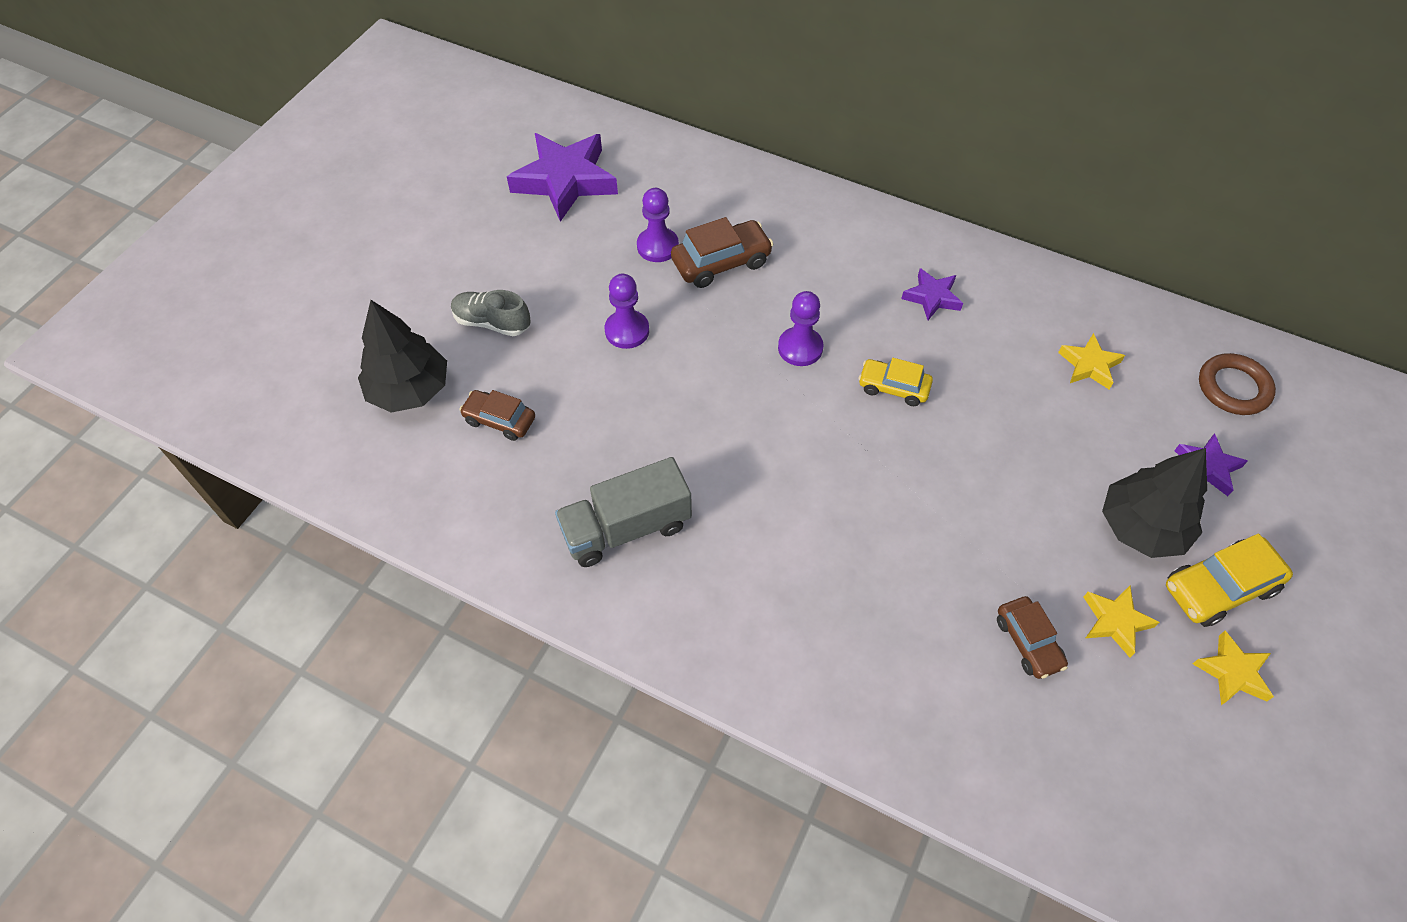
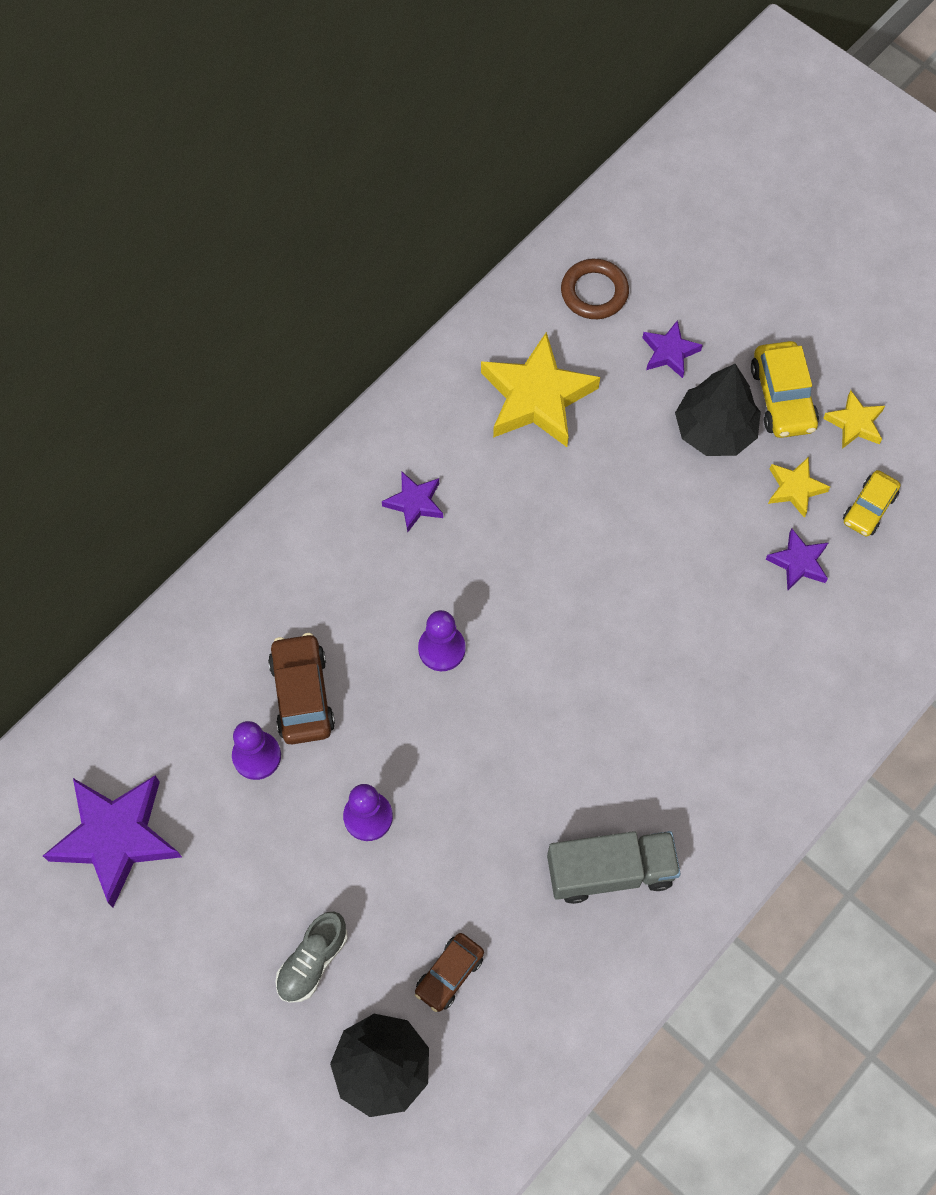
camera: 75 degrees left, 10 degrees up
grey truck [555,457,692,567] -> grey truck turned 90 degrees counterclockwise [547,831,681,904]
yellow car [858,358,933,406] -> yellow car moved to [843,470,901,537]
brown car [997,596,1068,679] -> purple star [765,528,828,591]
yellow star [1058,333,1125,389] -> yellow star [481,332,600,447], size x1.96

